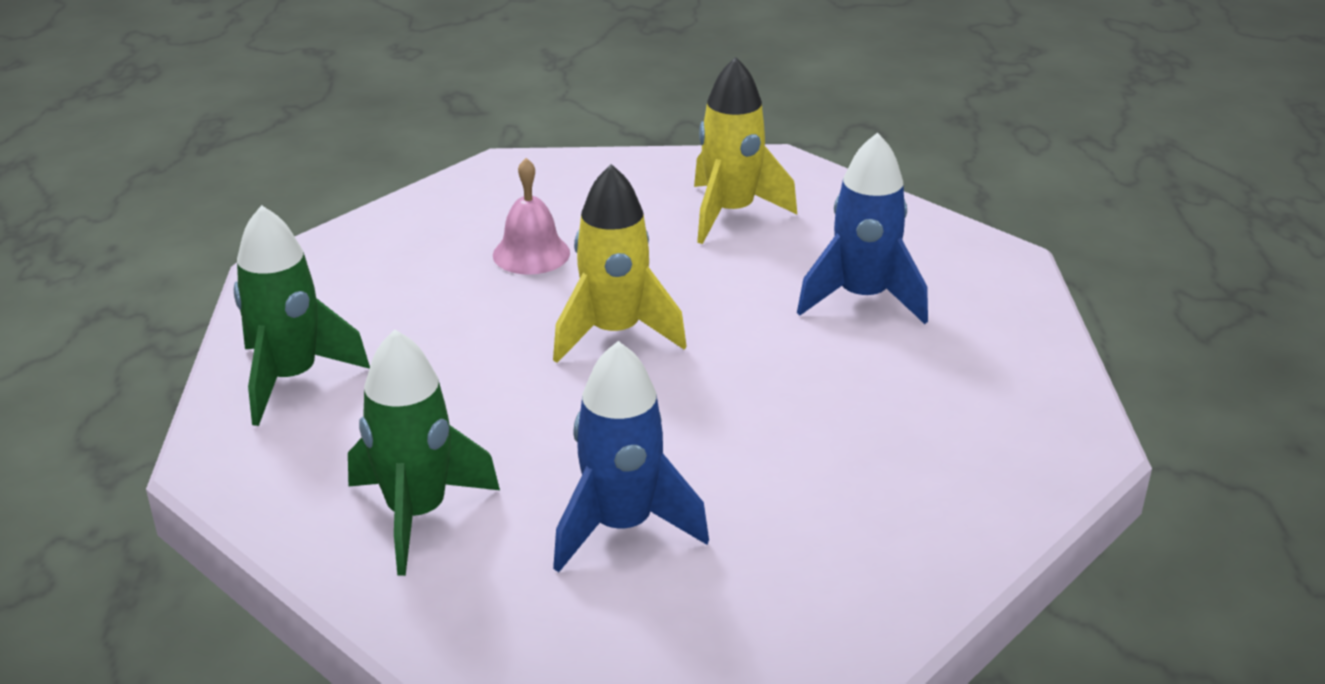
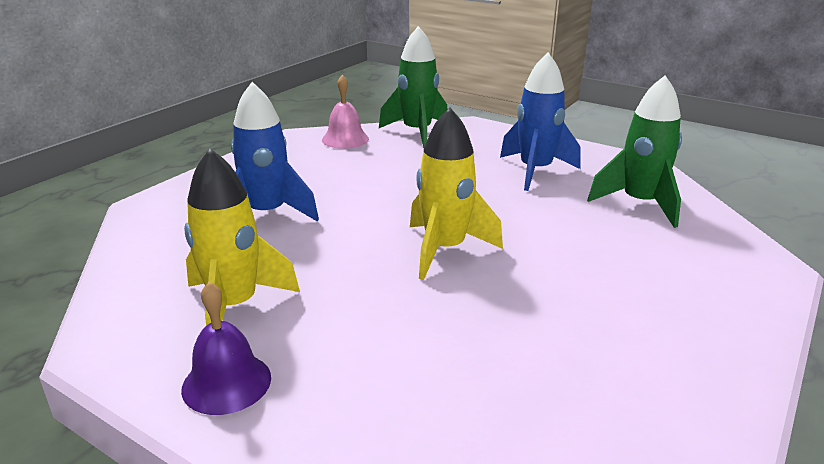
camera: 145 degrees left, 5 degrees down
green rocket [234,205,370,426] -> green rocket moved to [379,26,448,148]
pink bell [493,158,570,275] -> pink bell moved to [322,75,369,149]
none -> purple bell [181,282,271,415]

